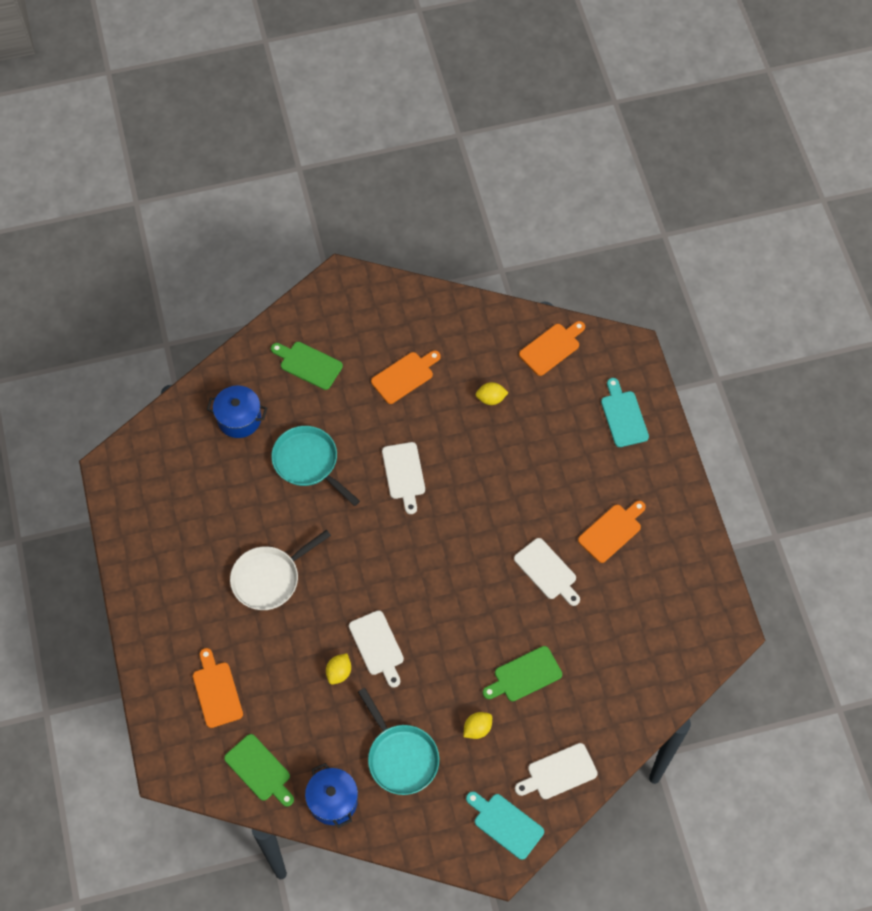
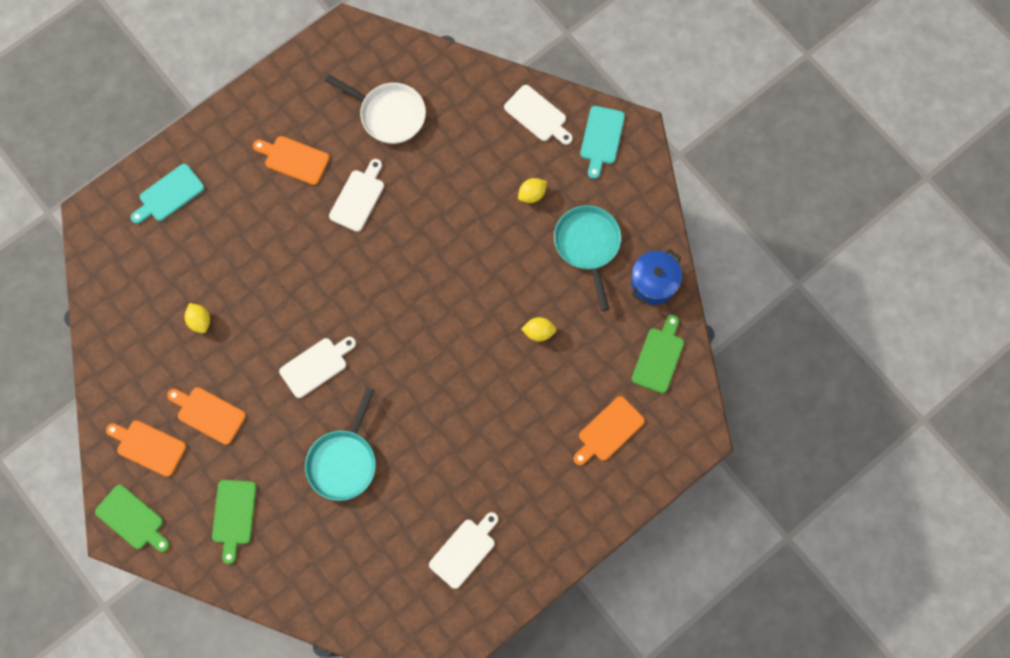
camera: 115 degrees left, 10 degrees up
blue pot [207,385,267,438] -> none
white pan [230,530,331,610] -> white pan moved to [325,74,426,144]
white cutting board [349,610,404,688] -> white cutting board moved to [429,512,498,589]
turquoise pan [358,688,439,795] -> turquoise pan turned 45 degrees counterclockwise [554,205,621,311]
yellow lemon [463,712,492,739] -> yellow lemon turned 60 degrees counterclockwise [518,178,547,203]
green cutting board [483,646,562,701] -> green cutting board moved to [95,485,170,552]
orange cutting board [519,321,585,376] -> orange cutting board moved to [106,420,186,477]

